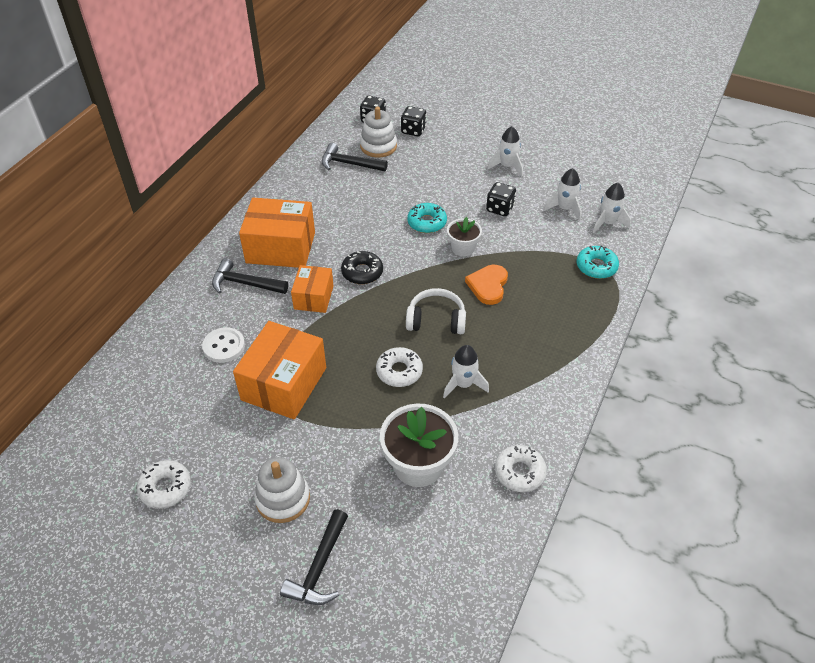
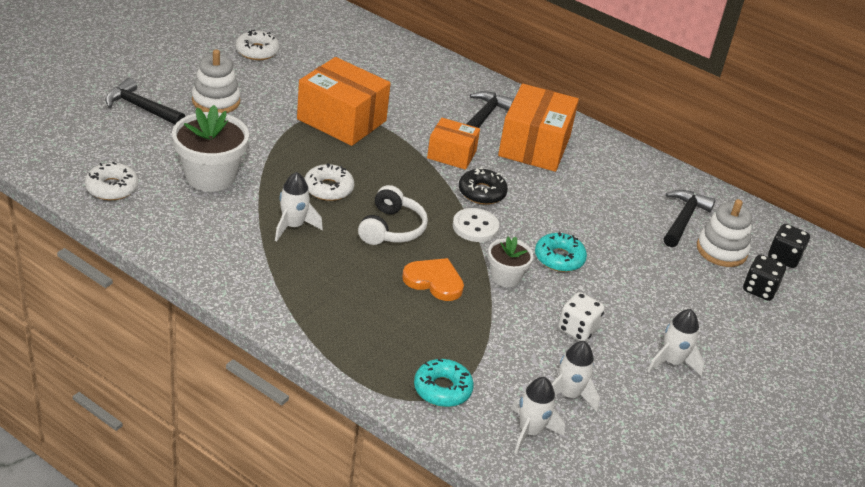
camera: 95 degrees right, 10 degrees down
white button [202,327,245,363] -> white button moved to [453,208,499,242]
black dice [486,182,516,216] -> white dice [558,292,605,342]
white donut [495,445,547,492] -> white donut moved to [85,162,138,200]

